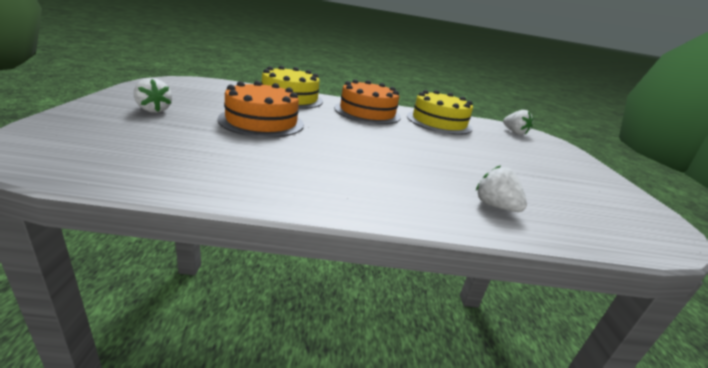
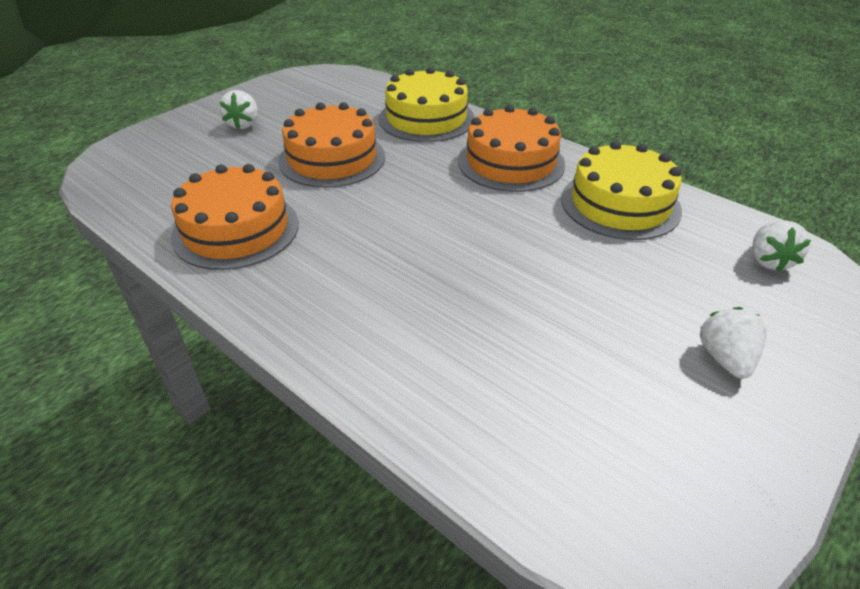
camera: 45 degrees right, 15 degrees up
white strawberry [476,165,527,212] -> white strawberry moved to [700,307,766,379]
none -> orange cake [171,164,299,270]

